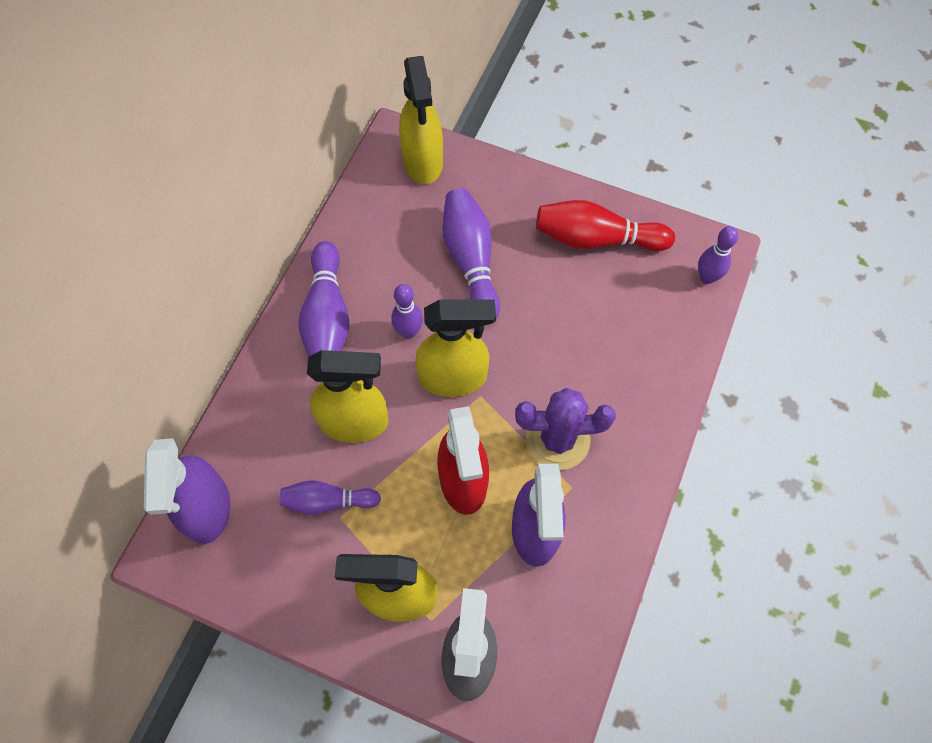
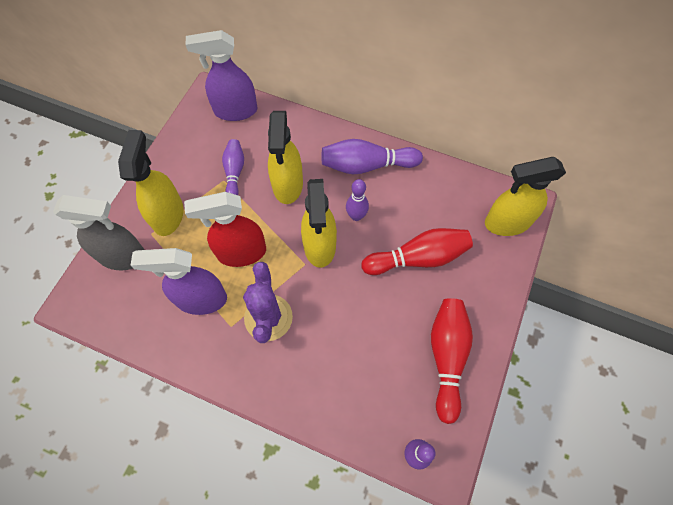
camera: 90 degrees right, 0 degrees up
purple bowling pin [443,188,500,319] -> red bowling pin [361,228,473,275]

